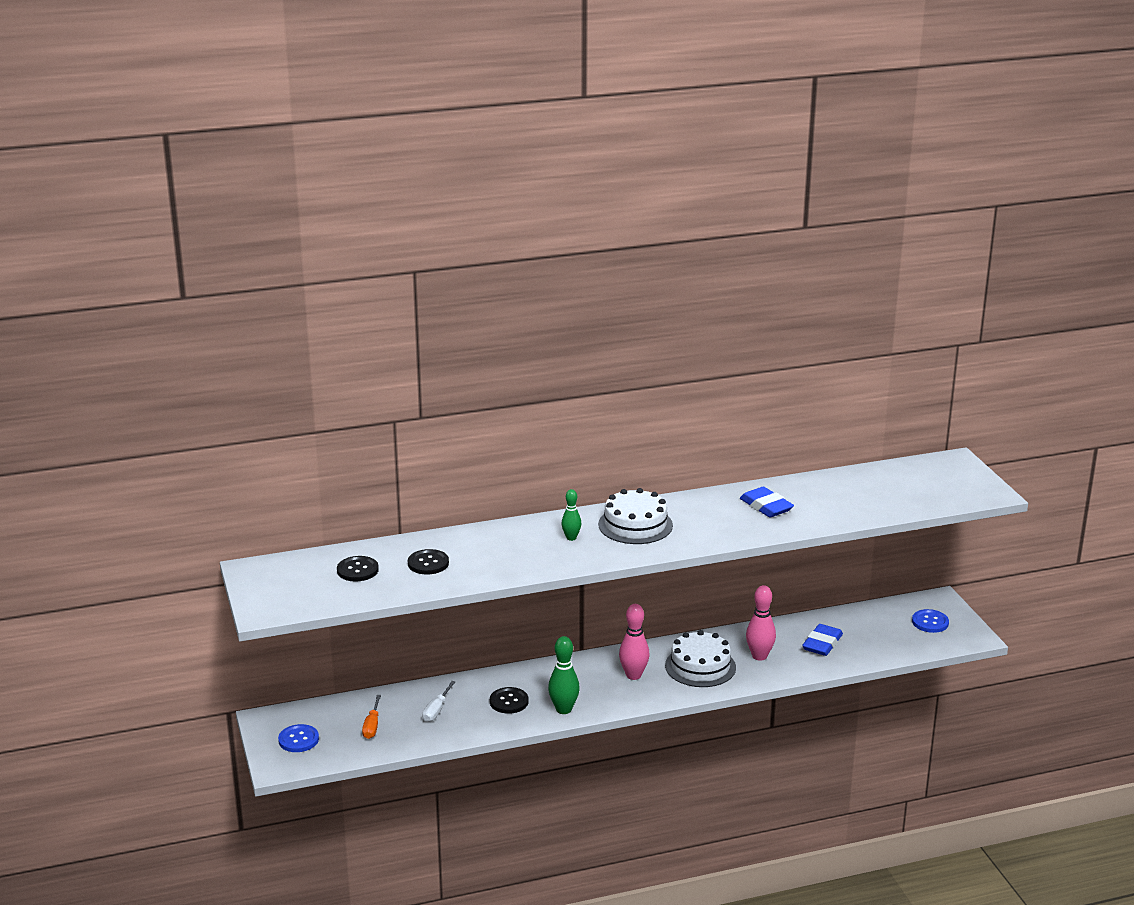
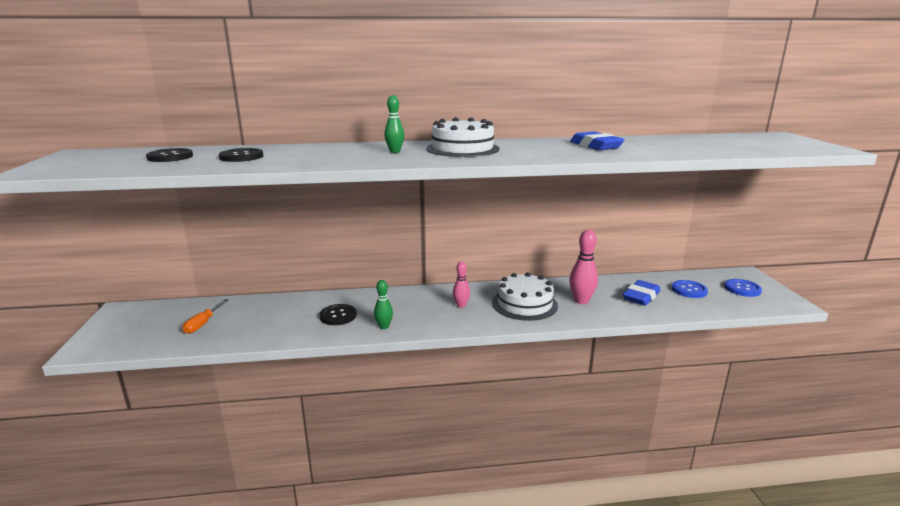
camera: 10 degrees right, 5 degrees down
blue button [278,724,319,752] -> blue button moved to [672,280,708,298]
white screwdriver [422,681,456,722] -> none
green bowling pin [548,636,580,714] -> green bowling pin [374,280,393,329], size x0.62
pink bowling pin [619,604,650,680] -> pink bowling pin [453,262,470,308], size x0.62

